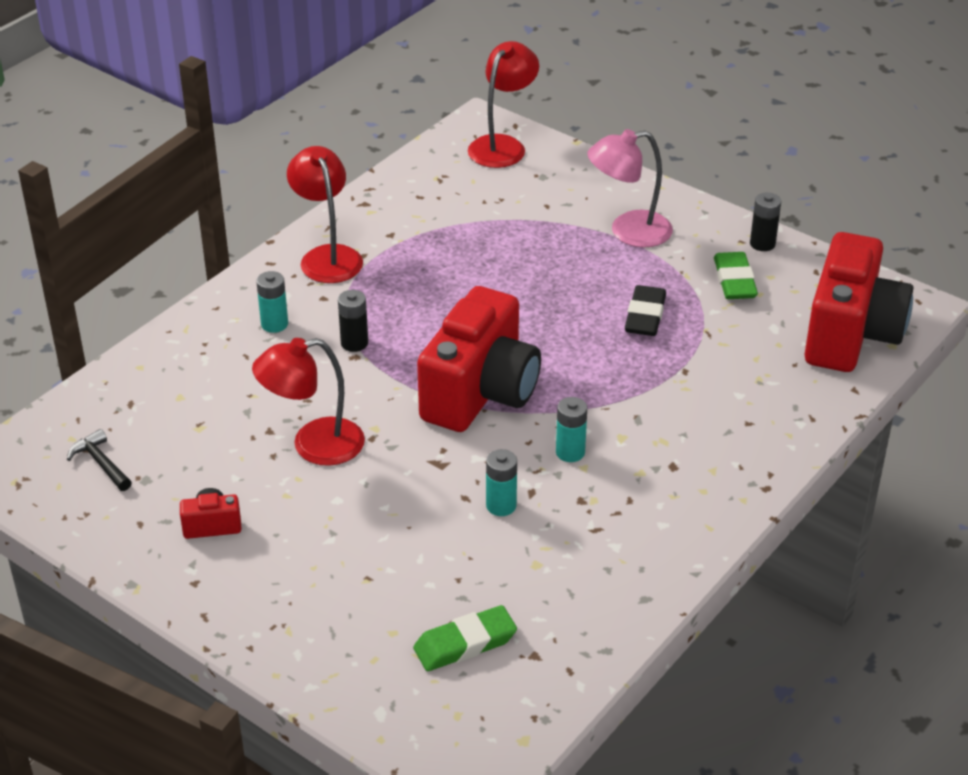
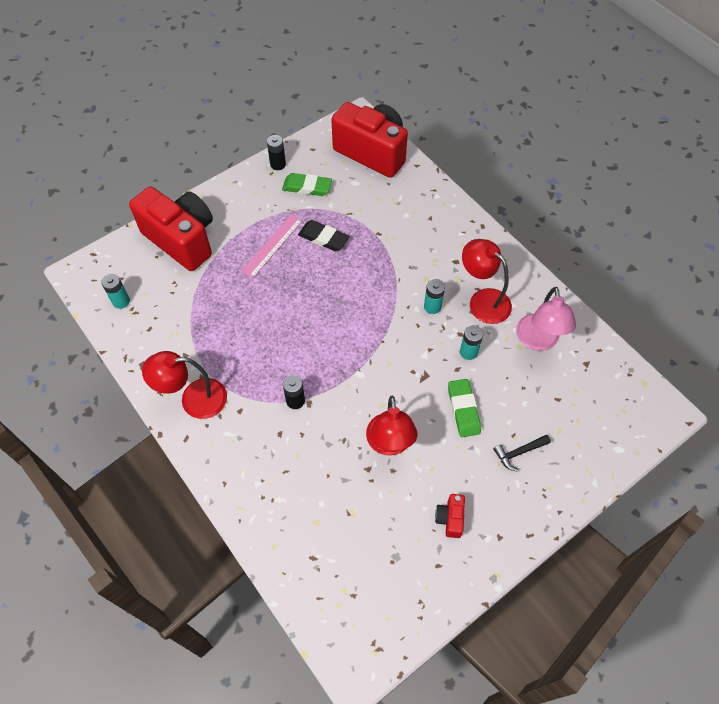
camera: 75 degrees left, 20 degrees up
black hammer [67,429,132,491] -> black hammer moved to [493,435,551,472]
turquoise battery [256,271,288,333] -> turquoise battery moved to [101,274,130,309]
green eraser [413,605,517,671] -> green eraser moved to [448,379,481,437]
red camera [417,286,541,432] -> red camera moved to [129,186,213,271]
red lamp [468,41,539,168] -> red lamp moved to [462,239,512,324]
pink lamp [587,129,673,248] -> pink lamp moved to [516,287,576,351]
none -> pink ruler [241,214,303,279]

